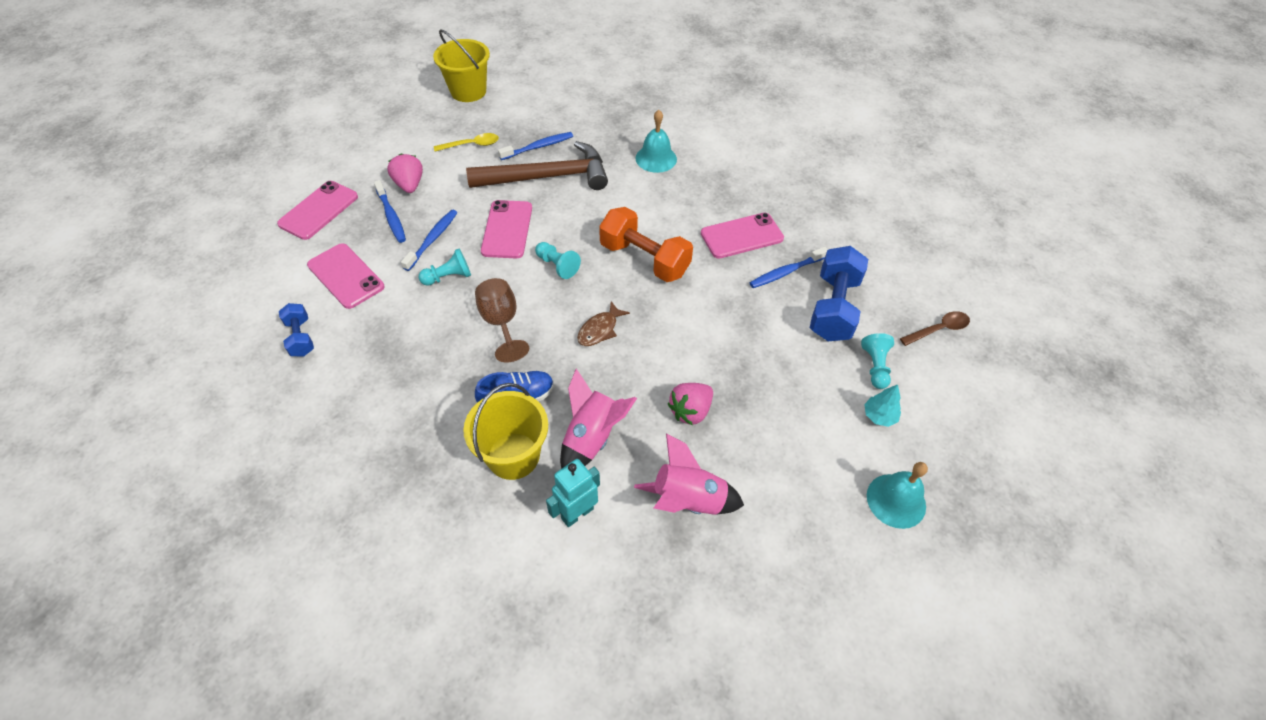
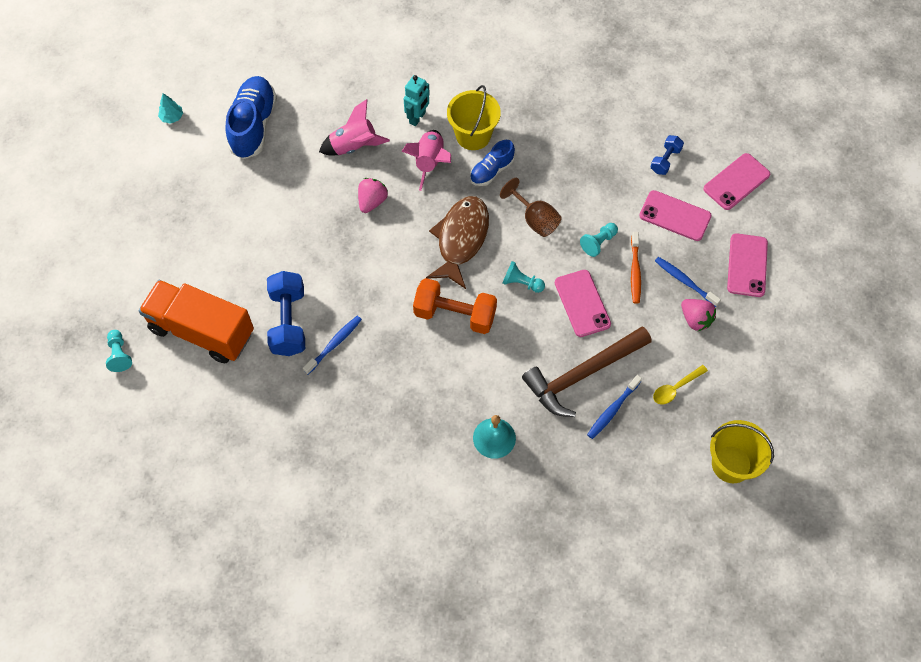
camera: 160 degrees right, 10 degrees up
blue dumbbell [279,303,314,357] -> blue dumbbell turned 75 degrees clockwise [651,135,684,175]
blue toothbrush [401,210,458,271] -> orange toothbrush [631,232,641,304]
brown fish [577,301,630,346] -> brown fish [426,196,489,289], size x2.09
pink phone [701,213,784,259] -> pink phone moved to [704,153,770,210]
turquoise pawn [861,333,894,389] -> turquoise pawn moved to [106,330,132,372]
turquoise tree [864,385,901,427] -> turquoise tree moved to [158,93,183,124]
turquoise bell [867,462,928,529] -> none
brown spoon [900,311,970,346] -> orange truck [138,280,254,363]
none -> blue shoe [225,76,277,159]

